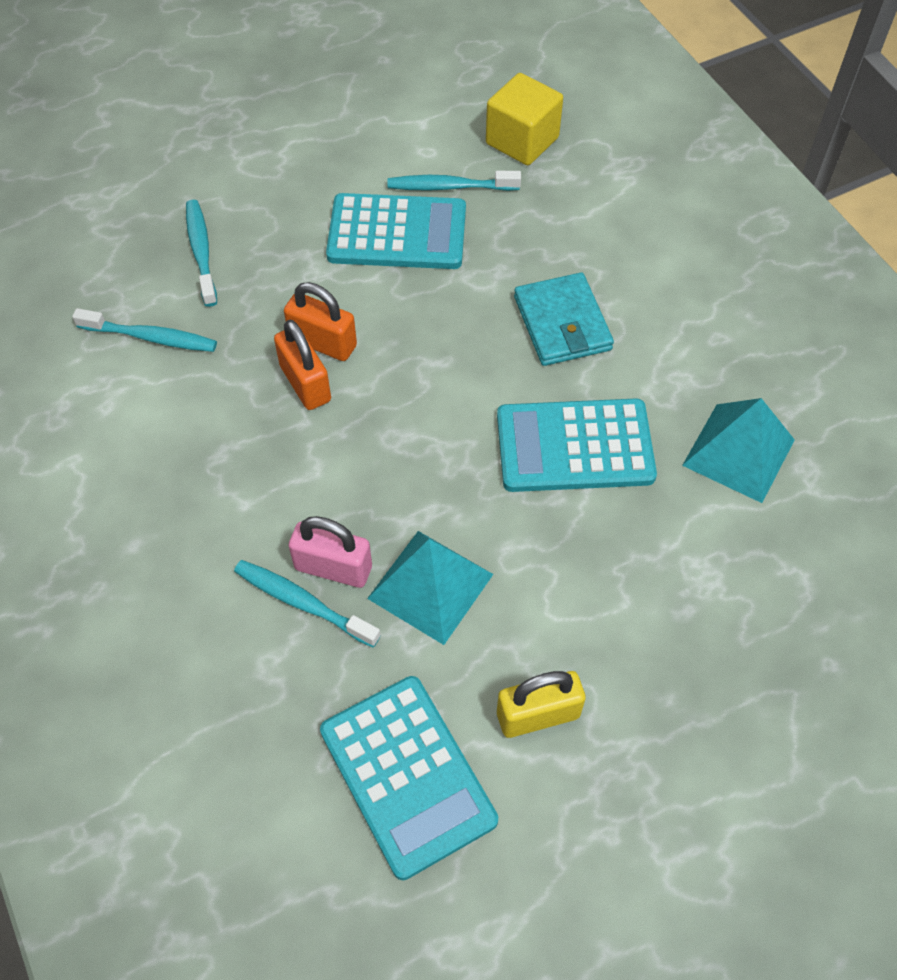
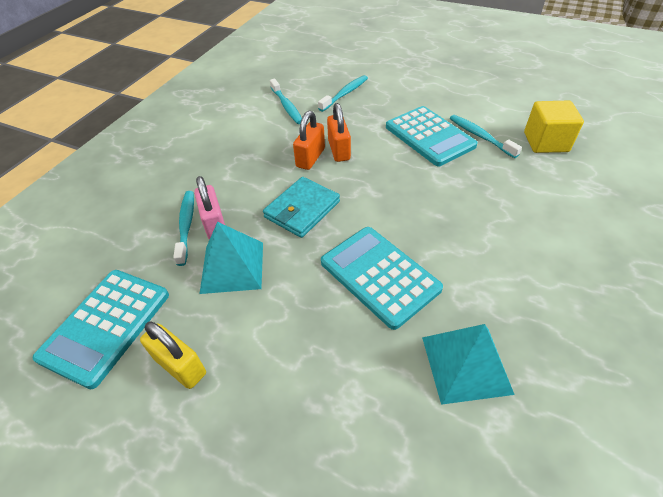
camera: 55 degrees right, 10 degrees down
turquoise wallet [514,272,614,366] -> turquoise wallet moved to [263,177,340,238]

